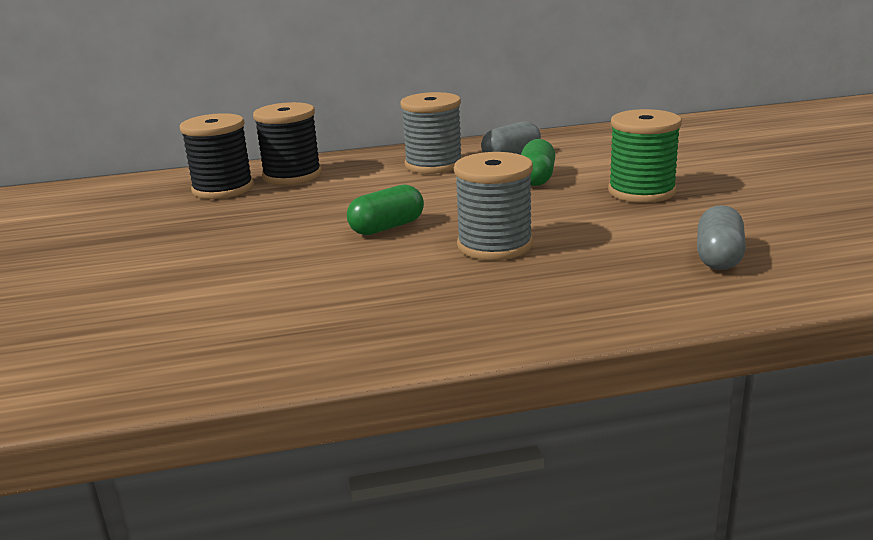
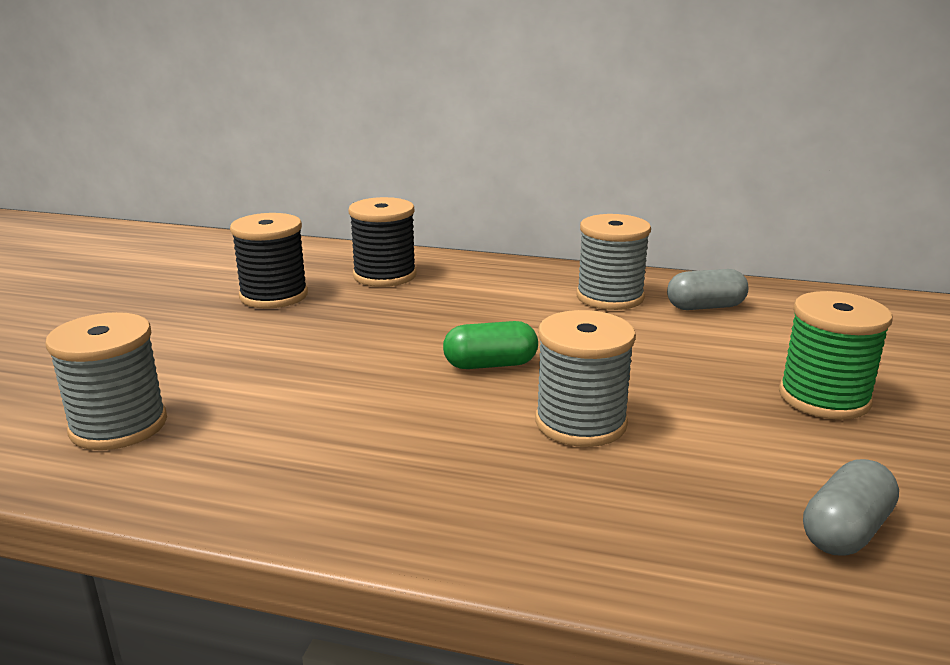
camera: 25 degrees right, 0 degrees up
black spool [253,102,322,185] -> black spool moved to [230,213,308,309]
green capsule [521,139,555,186] -> none
none -> grey spool [45,312,167,450]

